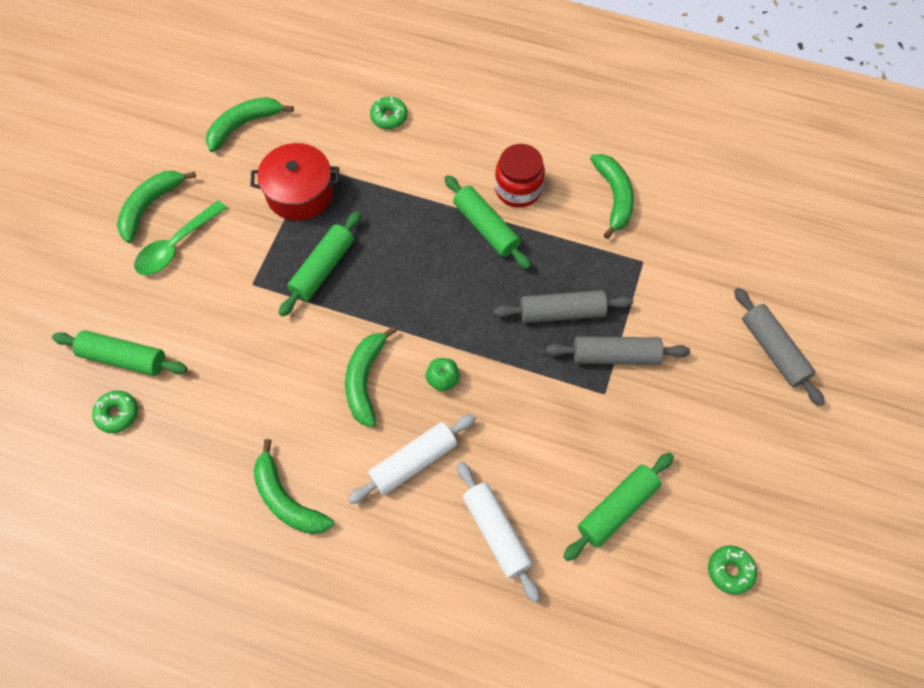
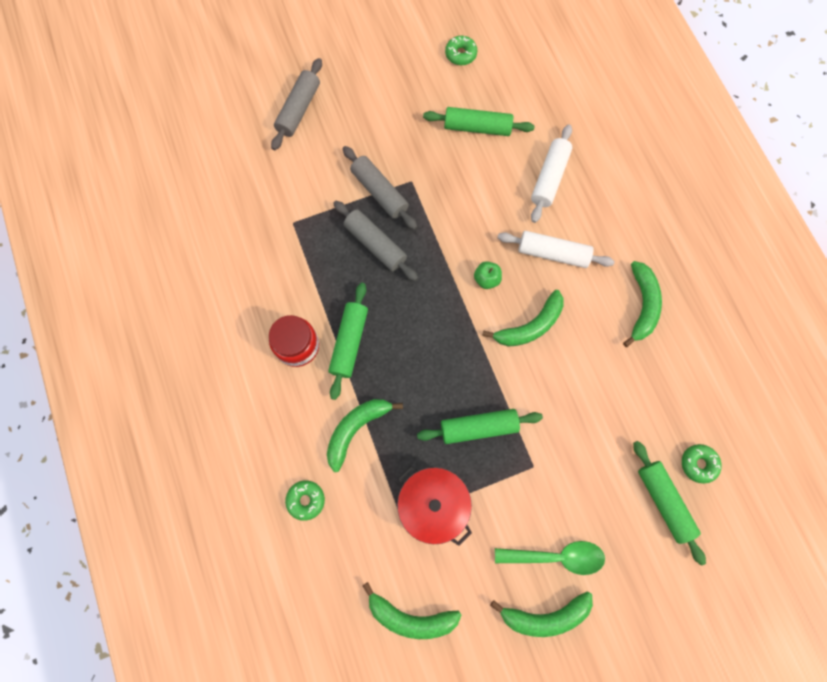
camera: 130 degrees left, 10 degrees up
green banana [590,154,634,239] -> green banana moved to [327,399,403,472]

